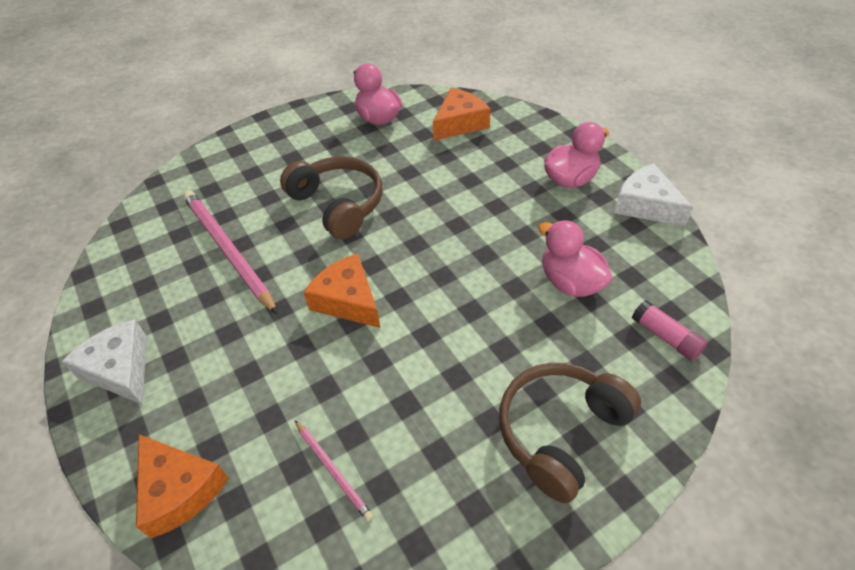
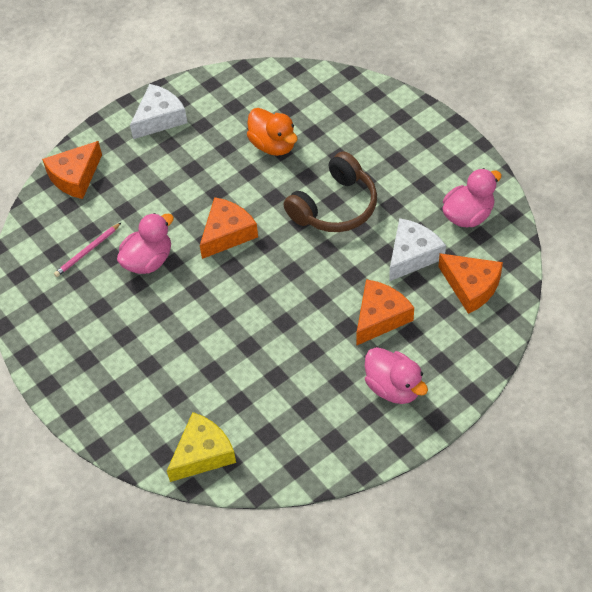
camera: 85 degrees right, 5 degrees up
pink pencil [183,191,278,314] -> orange duck [247,108,298,156]
brown headphones [499,363,641,503] -> none
pink duck [539,220,613,297] -> pink duck moved to [117,213,174,274]
white cheese [614,163,693,226] -> white cheese moved to [389,218,446,282]
pink glue stick [632,300,708,361] -> yellow cheese [167,412,236,482]
none -> orange cheese [356,279,414,345]

